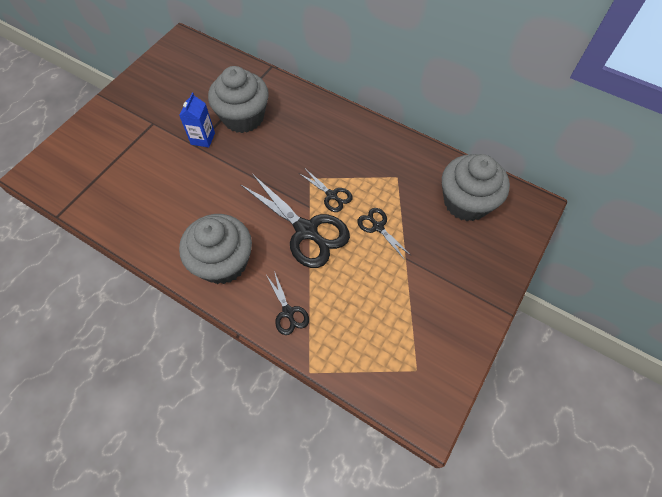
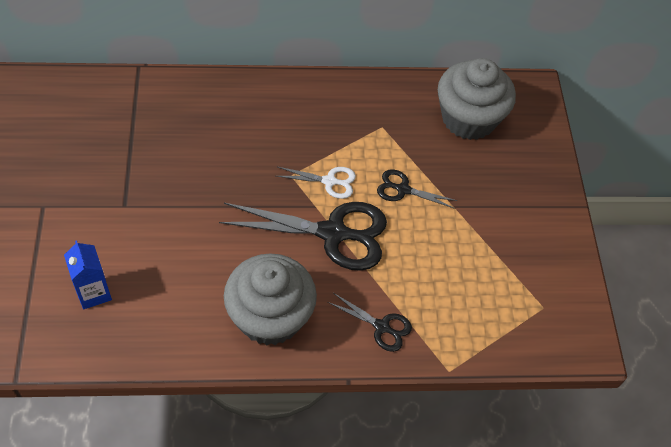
camera: 40 degrees left, 5 degrees down
blue carton [179,93,215,147] -> blue carton moved to [64,240,112,309]
grey cupcake [208,66,269,133] -> none
black scissors [300,169,353,212] -> white scissors [277,167,356,199]

